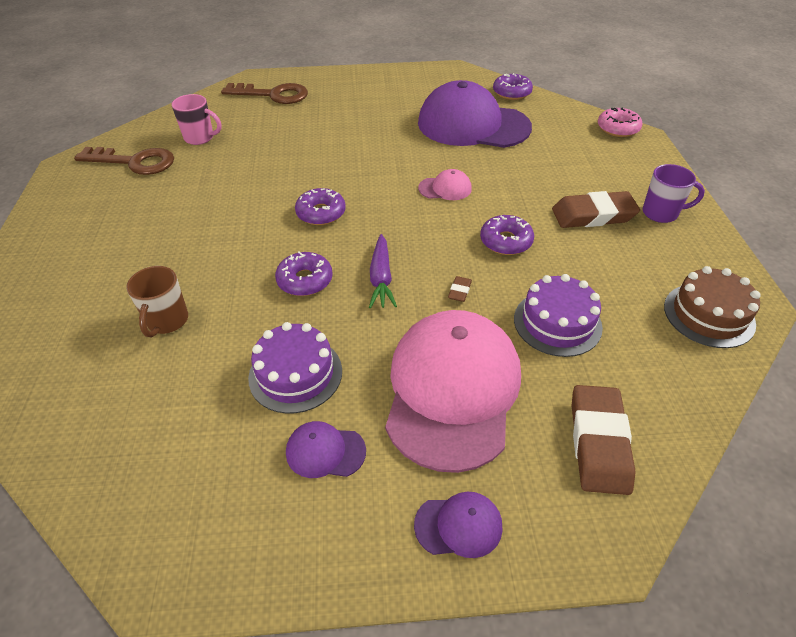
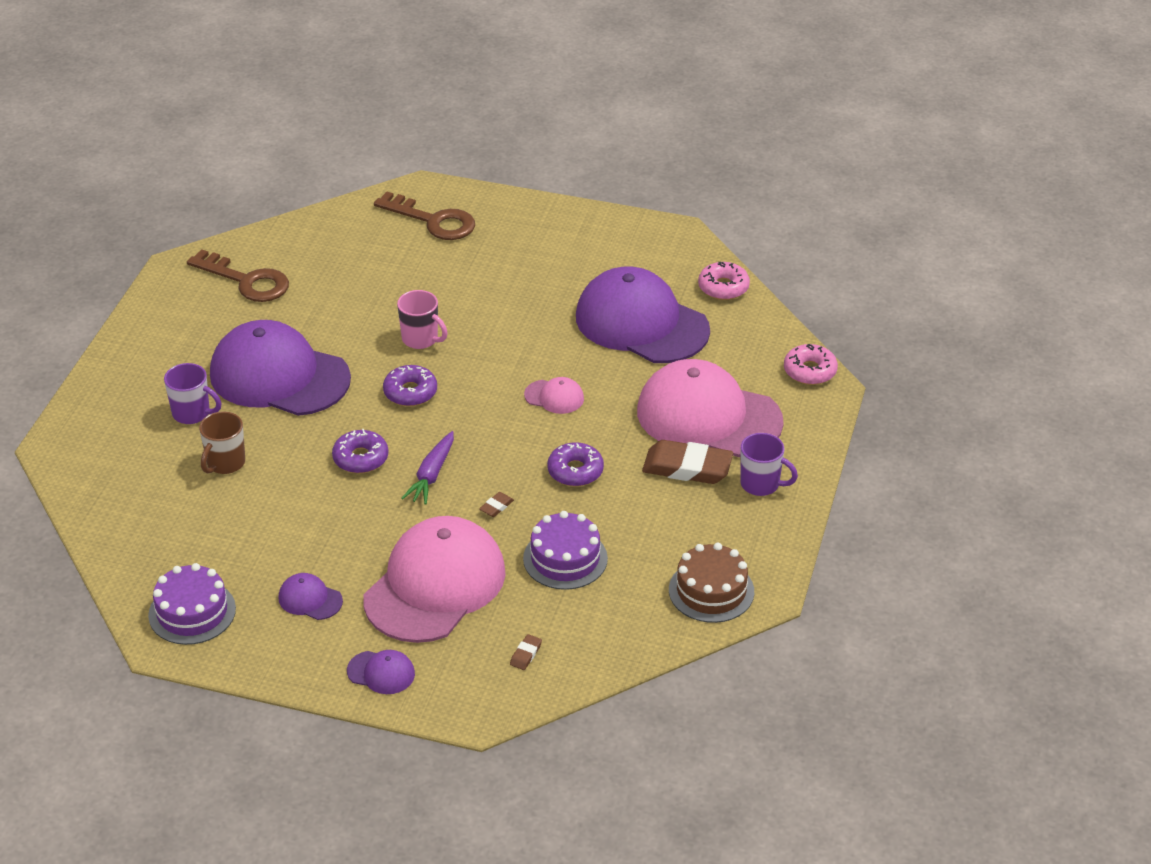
camera: 20 degrees right, 5 degrees down
pink mug [172,94,222,145] -> pink mug moved to [397,290,448,349]
purple cake [248,322,342,414] -> purple cake moved to [148,563,236,645]
purple donut [493,73,533,100] -> pink donut [698,262,750,300]
brown eraser [571,385,636,495] -> brown eraser [510,634,542,670], size x0.42
none -> purple mug [164,363,222,424]
none -> purple cap [210,320,351,416]
none -> pink cap [637,359,784,457]

